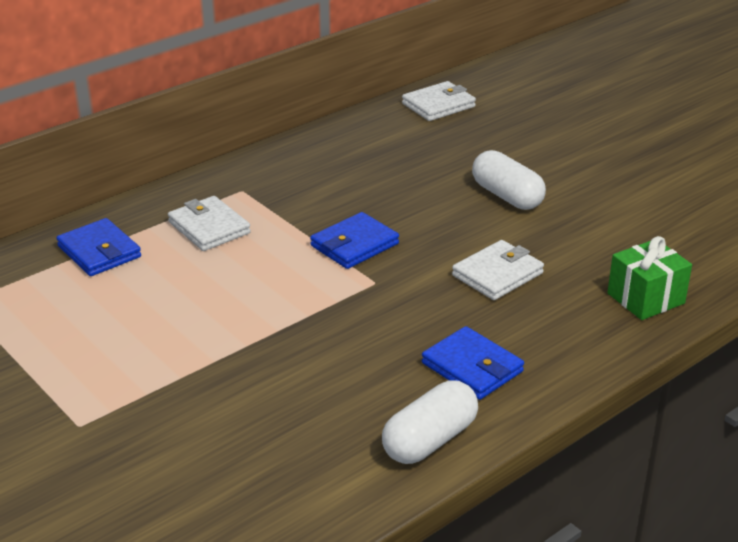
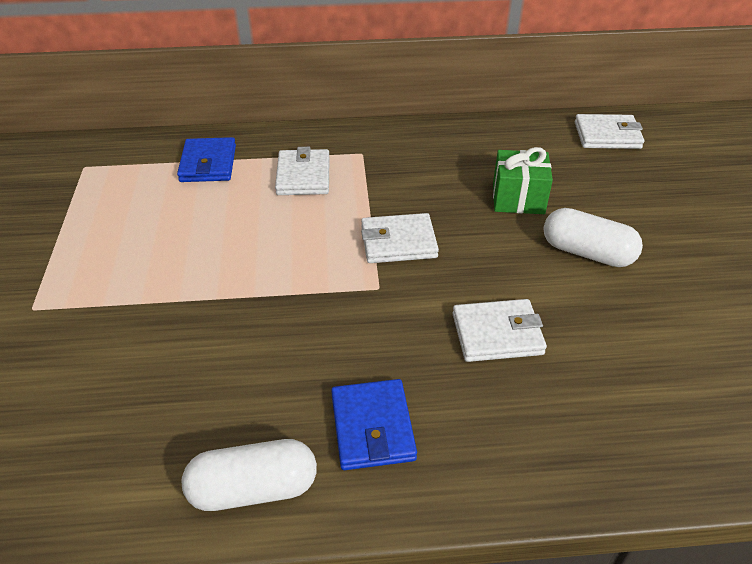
camera: 35 degrees right, 10 degrees up
blue wallet [310,212,399,269] -> white wallet [361,213,439,263]
white capsule [472,150,546,210] -> white capsule turned 60 degrees counterclockwise [543,208,643,267]
green gift [607,236,692,320] -> green gift moved to [493,147,553,214]

